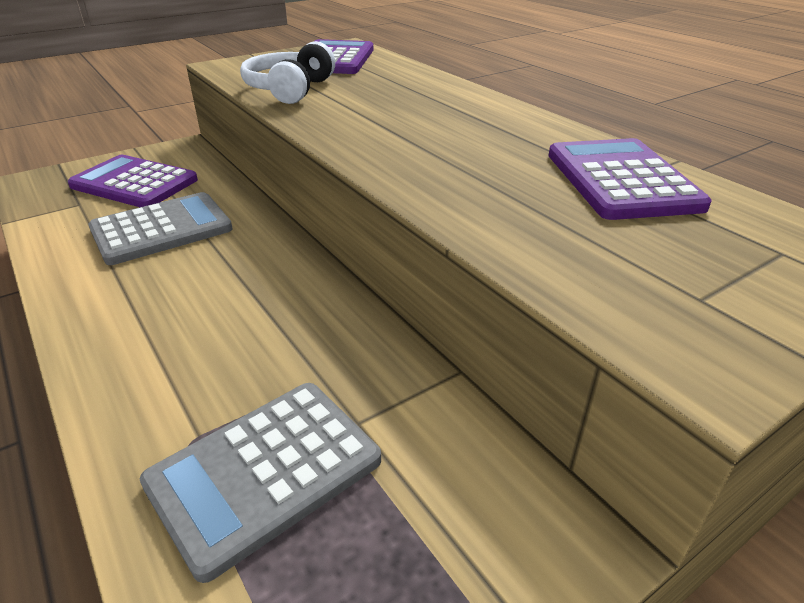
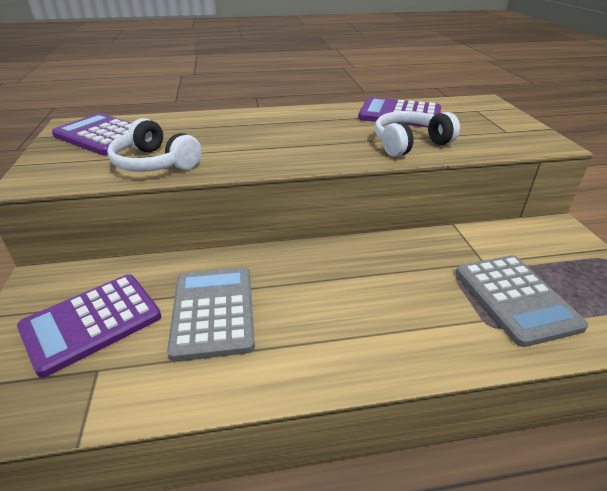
camera: 65 degrees left, 0 degrees up
none -> white headphones [375,111,460,157]

